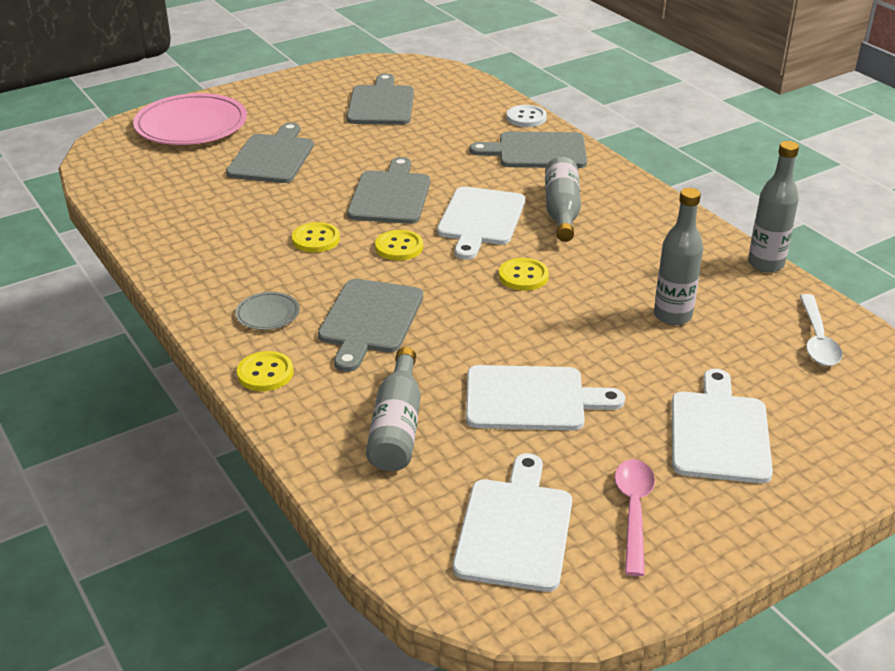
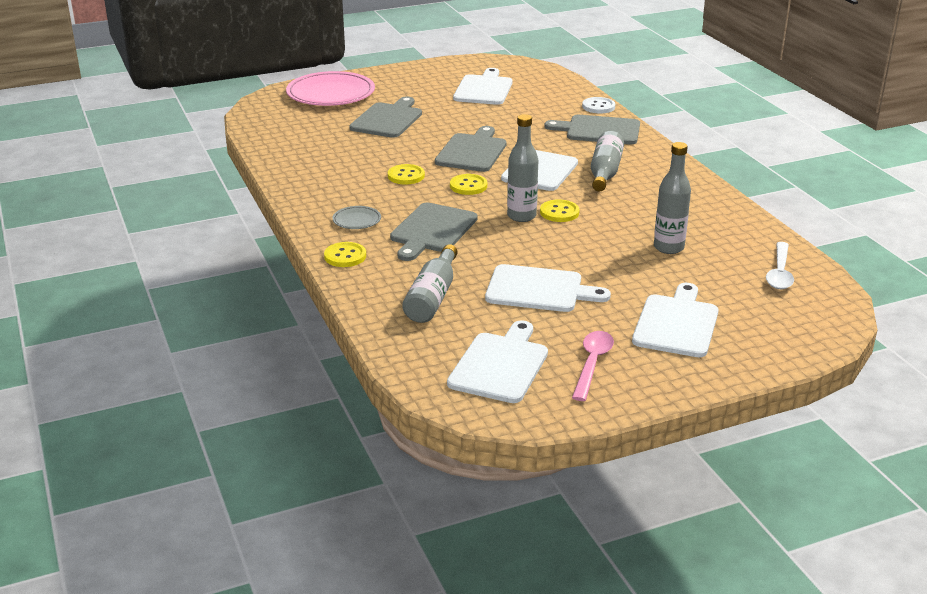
camera: 10 degrees right, 5 degrees down
grey cutting board [347,73,414,125] -> white cutting board [453,68,513,105]
grey bottle [748,141,799,272] -> grey bottle moved to [507,114,539,222]

